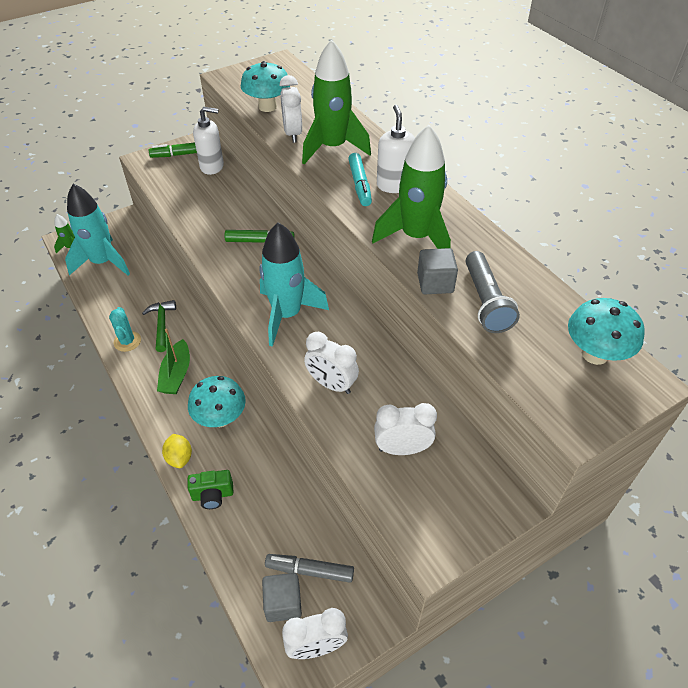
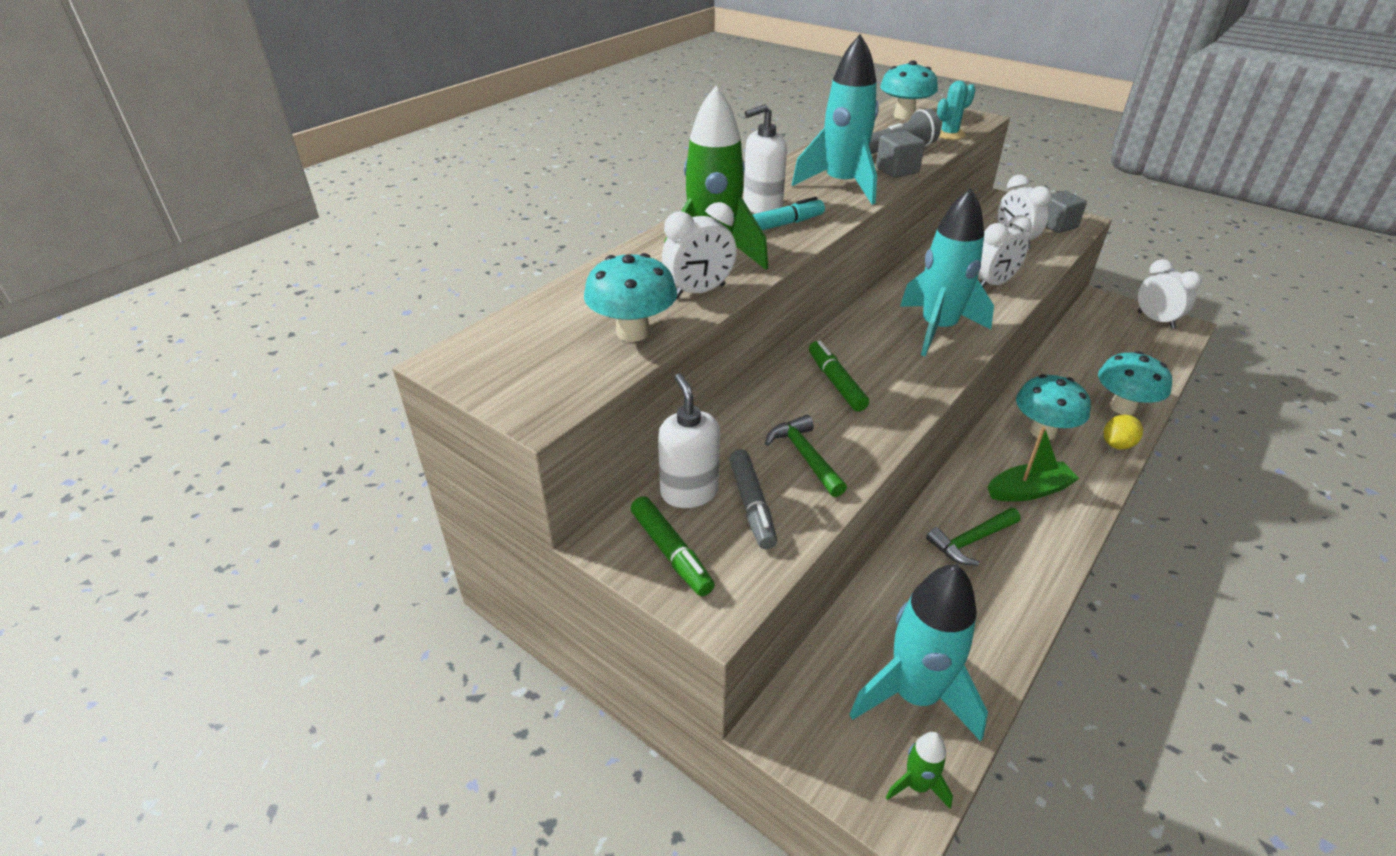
camera: 110 degrees left, 10 degrees down
turquoise cactus [109,307,141,352] -> turquoise cactus moved to [937,81,976,140]
green camera [188,470,234,509] -> turquoise mushroom [1098,351,1172,415]
grey cube [262,573,302,622] -> grey cube moved to [1046,191,1087,233]
grey marker [265,554,354,583] -> grey marker moved to [729,449,777,549]
white clock [304,332,359,394] -> white clock turned 45 degrees clockwise [978,215,1032,287]
green rocket [372,125,451,249] -> turquoise rocket [792,34,879,205]
none -> green hammer [765,415,847,497]

